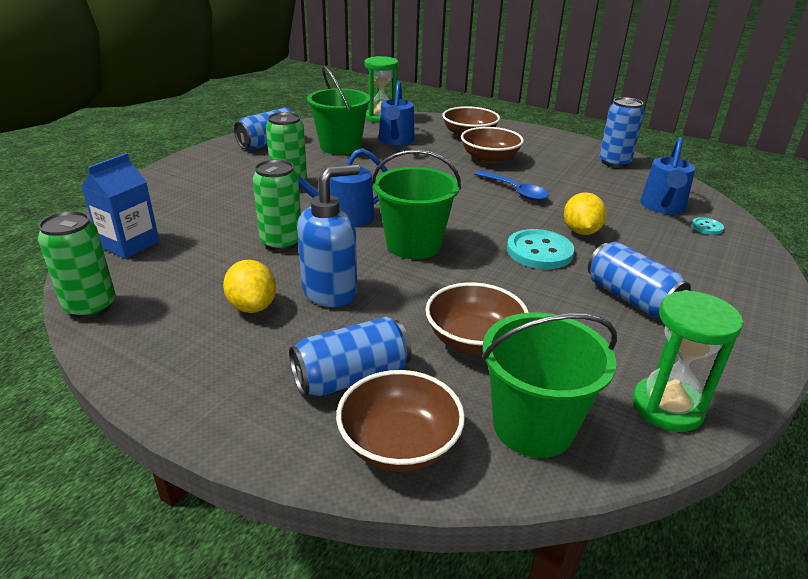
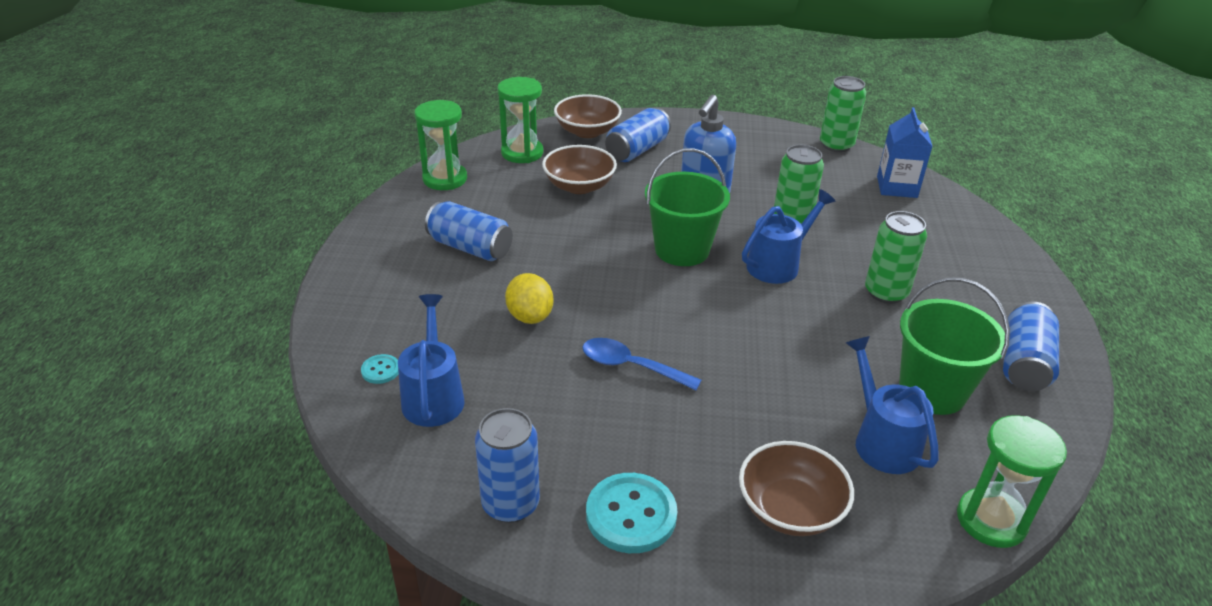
camera: 155 degrees right, 5 degrees up
yellow lemon [223,260,276,313] -> none
brown bowl [461,127,524,164] -> none
green bucket [482,313,617,458] -> green hourglass [497,77,543,163]
turquoise button [507,229,574,269] -> turquoise button moved to [586,473,677,553]

